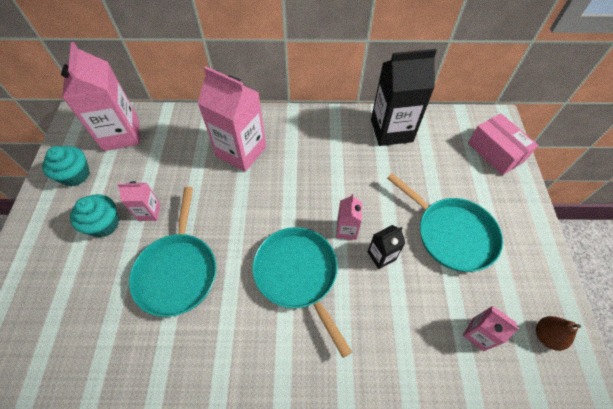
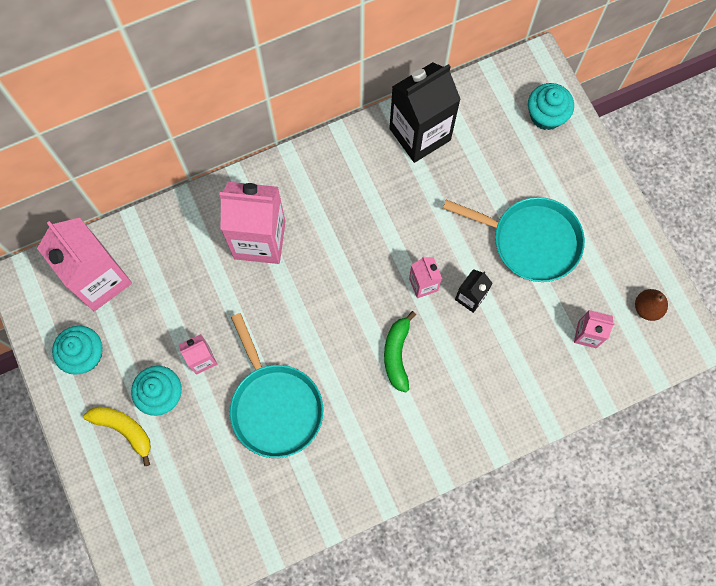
camera: 25 degrees left, 15 degrees up
turquoise pan [252,227,352,358] -> green banana [384,311,416,393]
pink box [468,113,538,175] -> turquoise cupcake [528,83,574,130]
none -> yellow banana [84,407,151,466]

